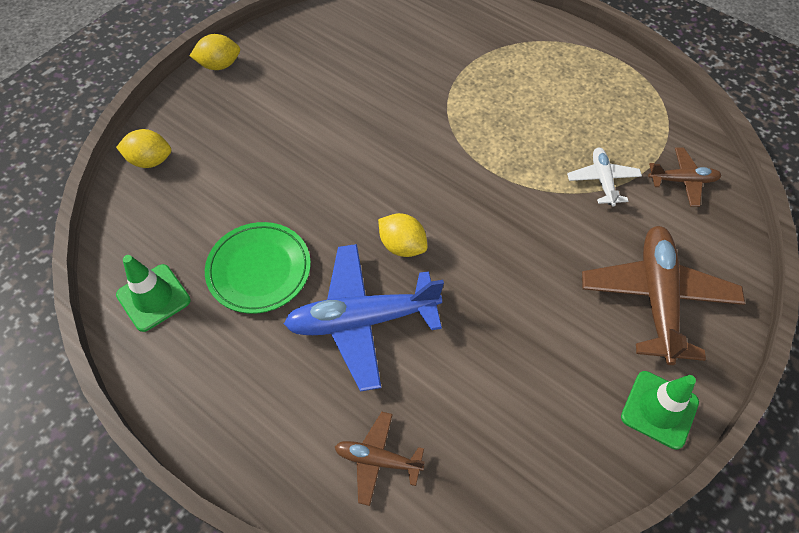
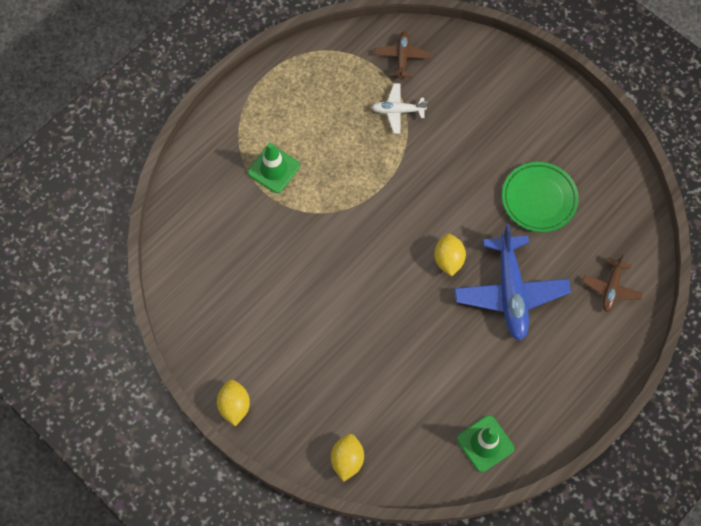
camera: 85 degrees left, 10 degrees up
green plate [205,222,311,314] -> green plate moved to [502,162,579,232]
yellow lemon [378,213,427,257] -> yellow lemon turned 45 degrees counterclockwise [434,234,466,276]
brown plane [582,226,745,365] -> none
green traffic cone [621,371,699,450] -> green traffic cone moved to [248,142,300,193]

